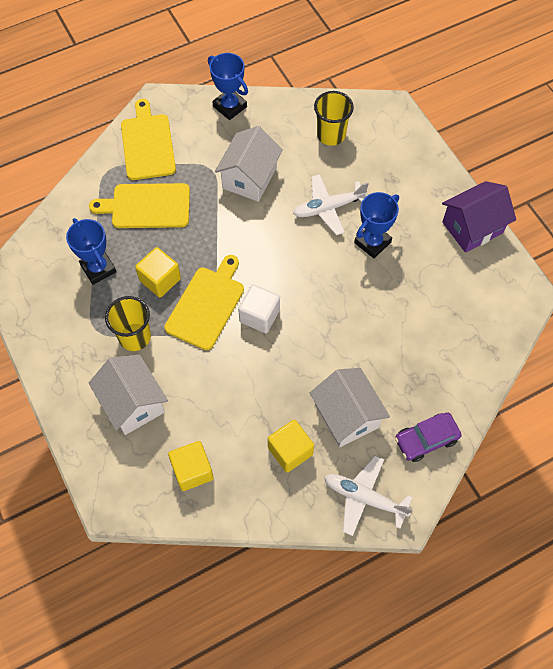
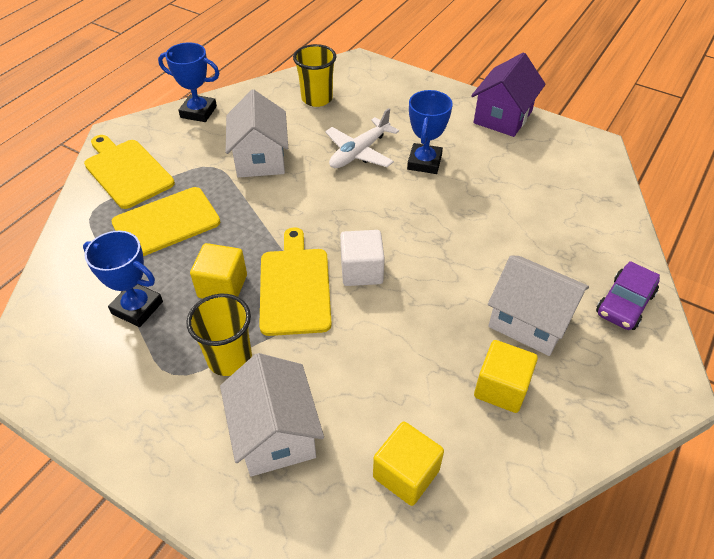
camera: 30 degrees left, 15 degrees down
white house [89,355,168,435] -> white house turned 45 degrees clockwise [220,353,324,477]
white plane [324,456,413,536] -> none

